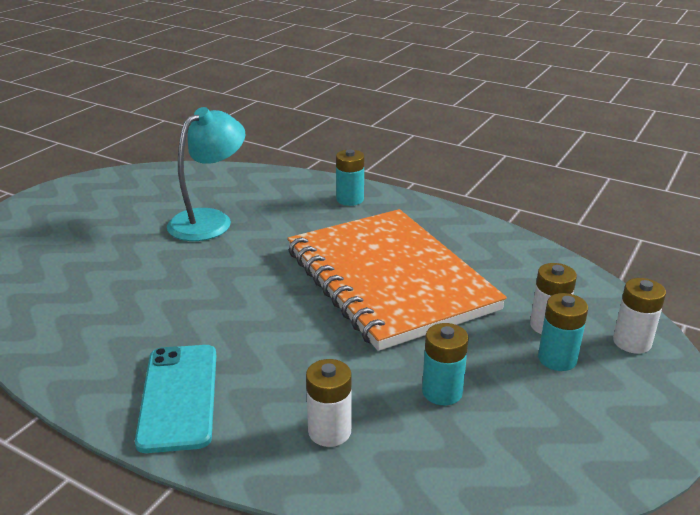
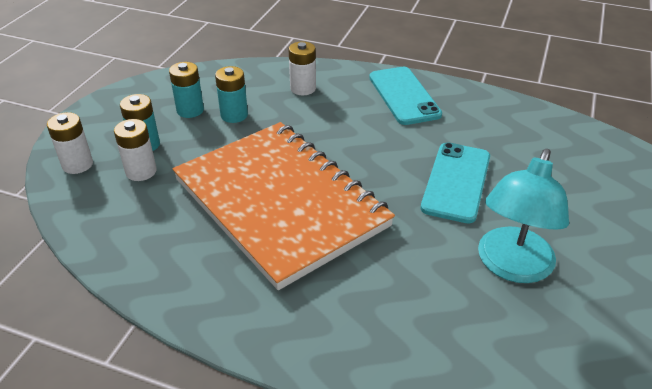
camera: 170 degrees right, 10 degrees up
turquoise battery [336,149,364,206] -> turquoise battery moved to [169,62,204,118]
none -> turquoise phone [421,142,490,223]

